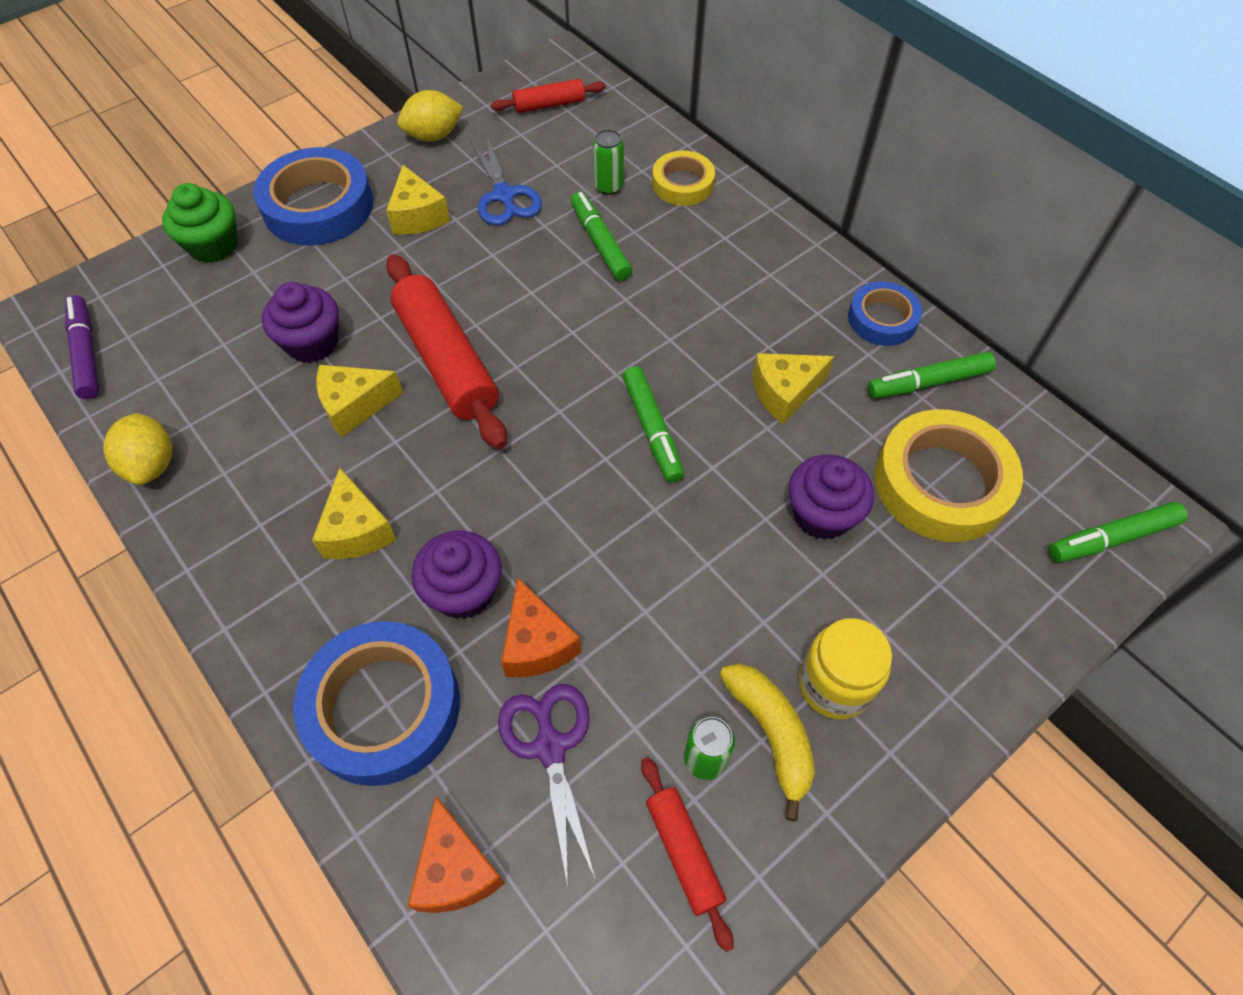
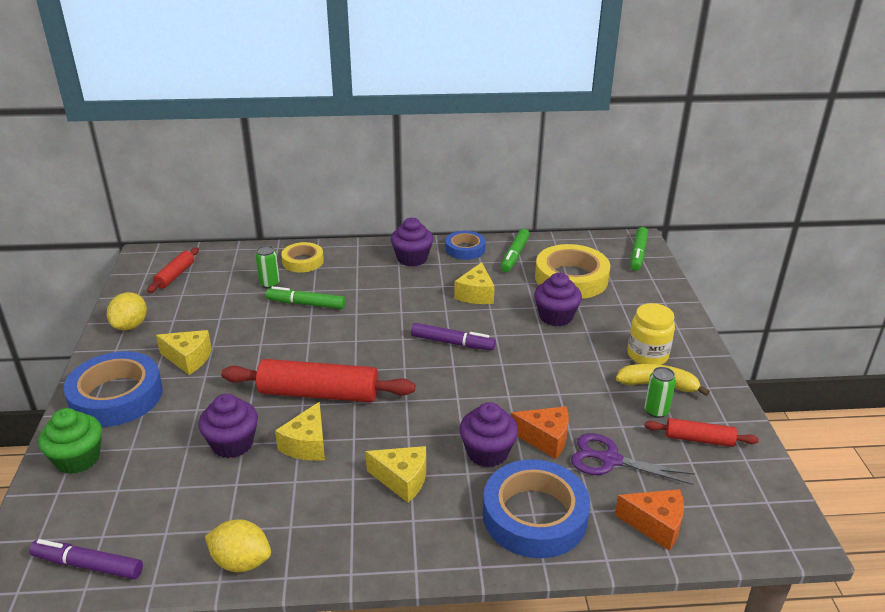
camera: 55 degrees left, 25 degrees down
blue scissors [470,136,542,225] -> none
green marker [622,366,684,483] -> purple marker [411,323,496,350]
none -> purple cupcake [390,218,433,267]

